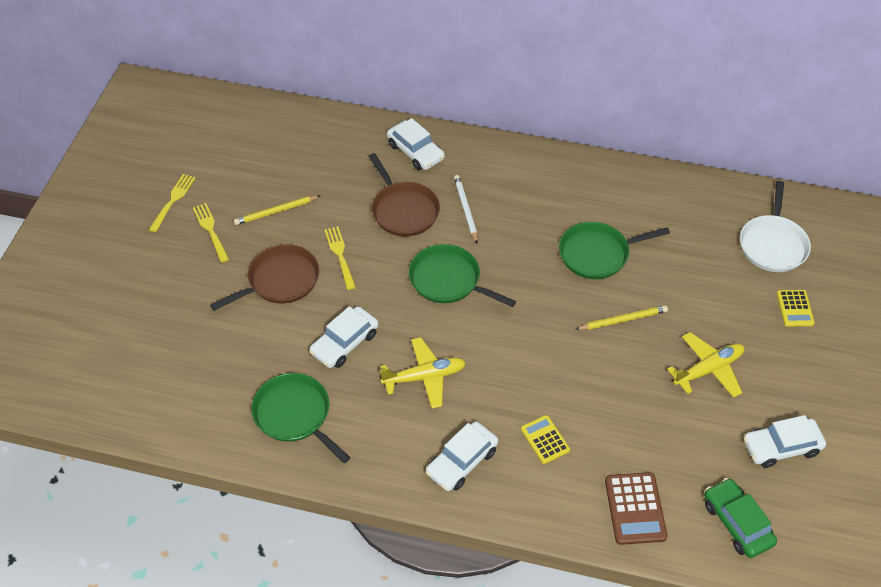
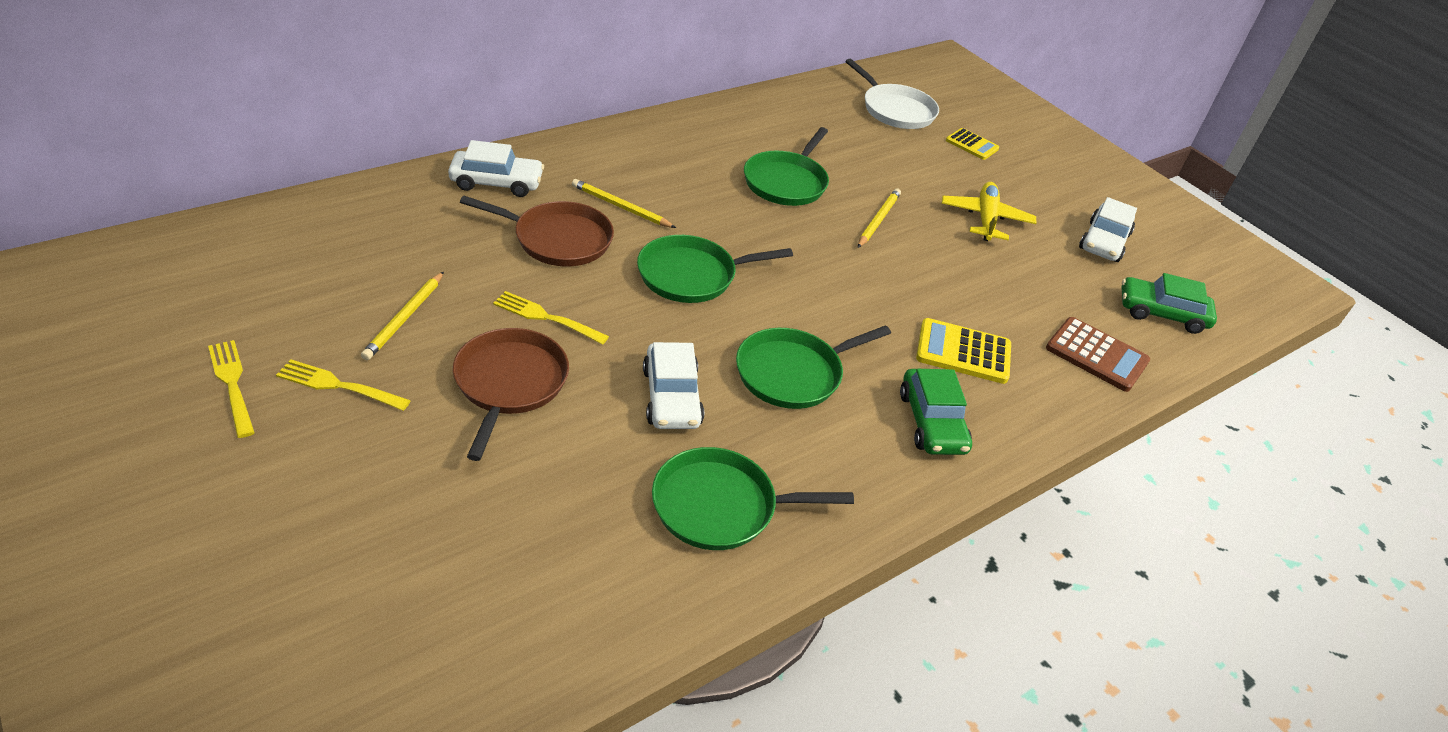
camera: 55 degrees left, 10 degrees down
yellow plane [380,337,466,408] -> green pan [736,325,891,409]
white car [426,421,498,491] -> green car [900,369,972,455]
white pencil [454,175,478,243] -> yellow pencil [572,179,676,228]
yellow calculator [521,415,570,464] -> yellow calculator [916,318,1011,384], size x1.52

